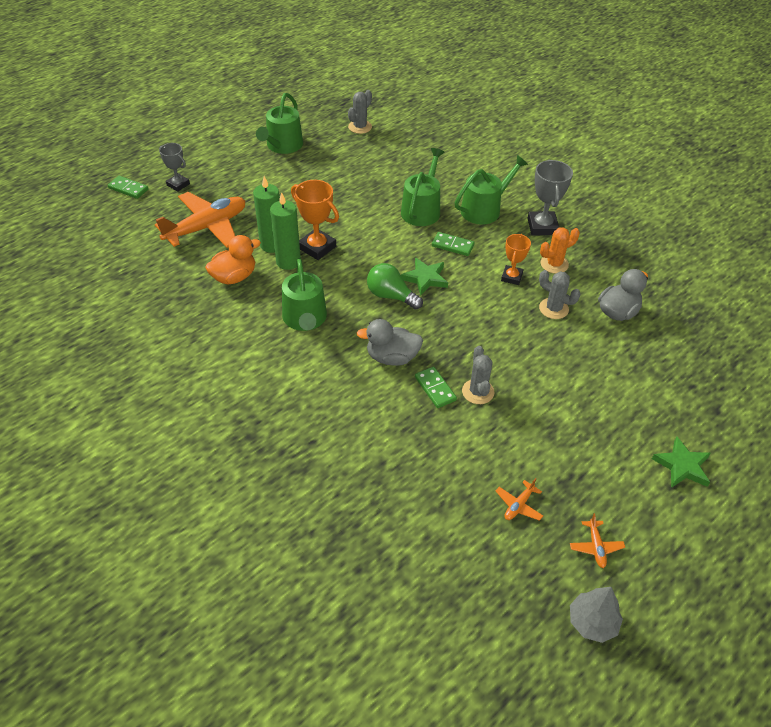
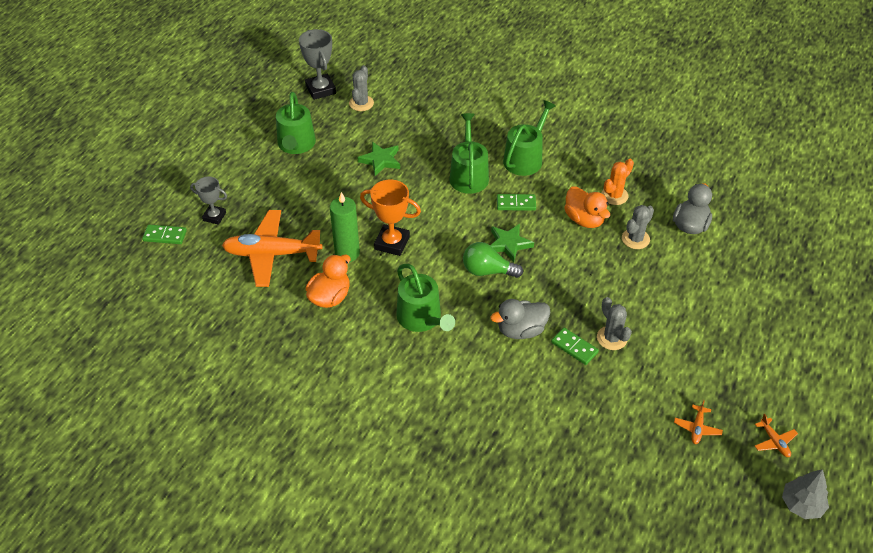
camera: 20 degrees left, 0 degrees up
orange plane [155,192,245,248] -> orange plane turned 120 degrees counterclockwise [222,210,322,287]
green candle [270,192,301,270] -> none
orange trophy [501,234,531,285] -> orange duck [564,186,610,228]
grey trophy [528,160,573,236] -> grey trophy moved to [299,29,336,100]
grey cactus [539,270,580,319] -> grey cactus turned 60 degrees counterclockwise [622,205,654,249]
green star [652,437,711,488] -> green star moved to [357,142,400,176]

